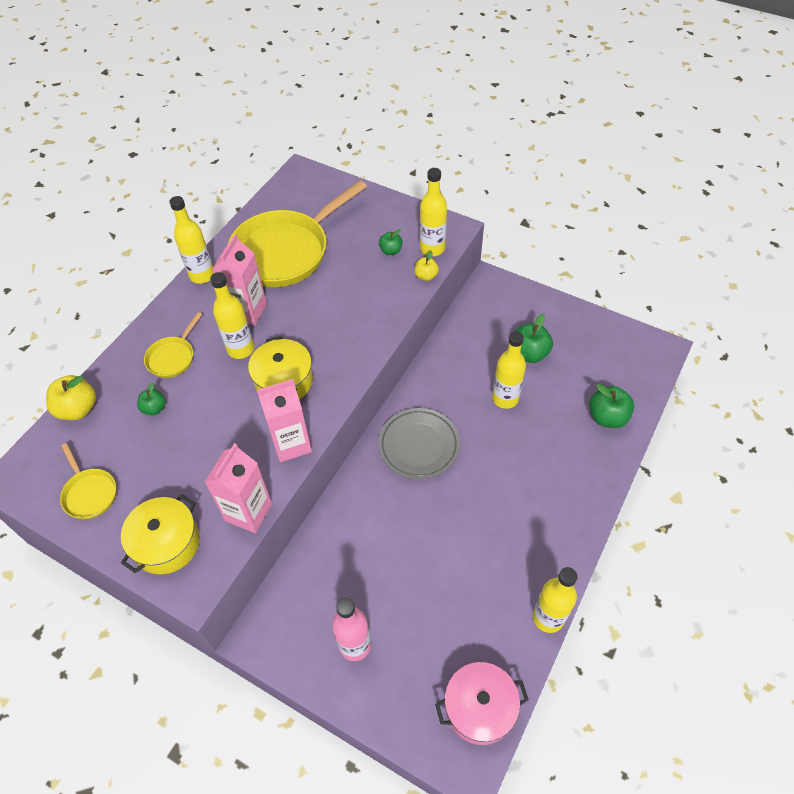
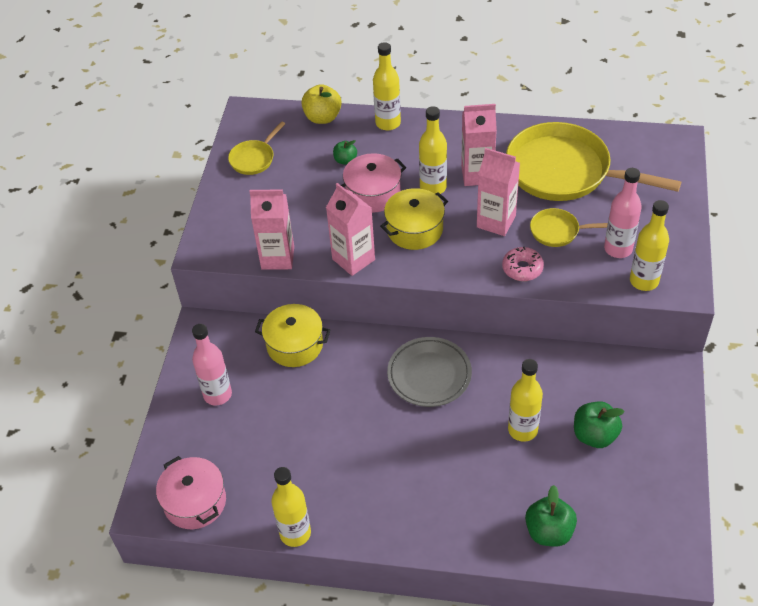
camera: 70 degrees right, 5 degrees down
yellow pot [121,494,200,574] -> yellow pot moved to [255,304,330,367]
yellow pan [144,312,202,378] -> yellow pan moved to [530,208,608,247]
yellow bottle [169,196,214,284] -> yellow bottle moved to [373,42,401,131]
green apple [379,229,402,255] -> pink bottle [604,168,642,258]
yellow apple [414,251,439,281] -> none
none -> pink pot [341,153,406,213]
none -> pink carton [477,148,520,236]
none -> pink donut [502,247,544,281]

